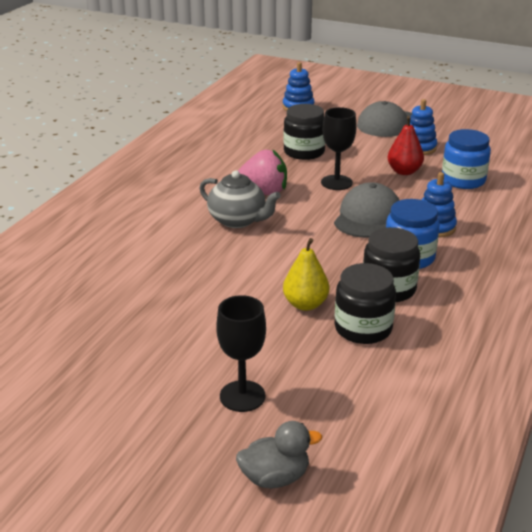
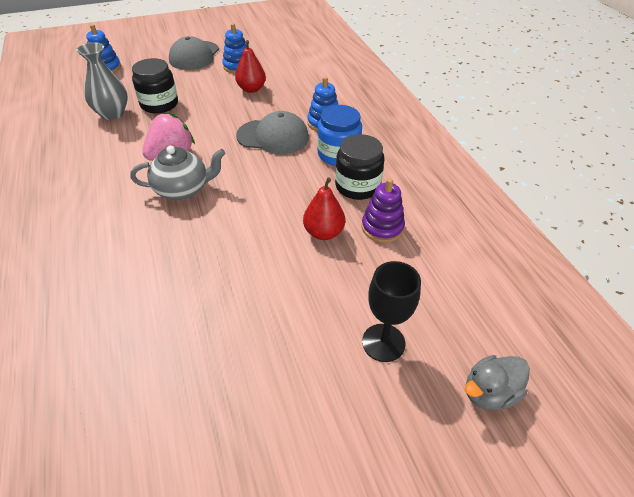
camera: 45 degrees left, 15 degrees up
grey duck [236,421,322,488] -> grey duck turned 150 degrees counterclockwise [465,355,530,410]
yellow pear [283,238,329,311] -> red pear [303,177,345,240]
black goblet [321,107,357,190] -> none
grey cap [334,182,400,238] -> grey cap turned 120 degrees clockwise [236,111,309,154]
black jar [334,263,396,344] -> purple stacking toy [362,178,405,243]
blue jar [442,129,491,189] -> none
none -> grey vase [76,42,128,120]

